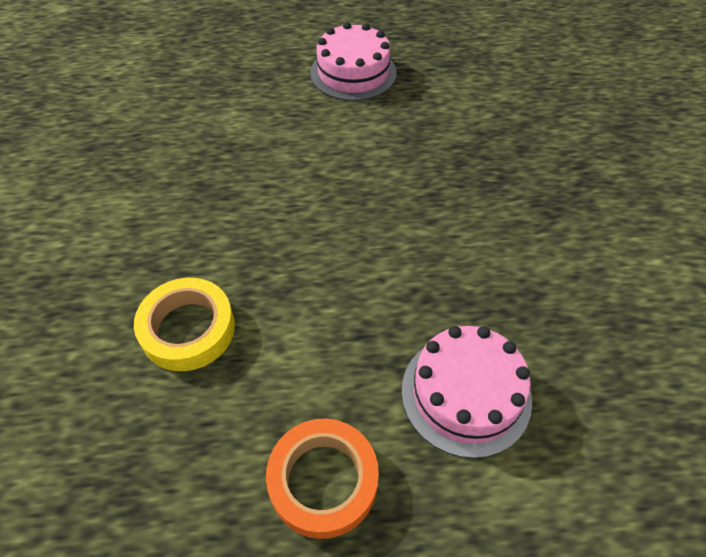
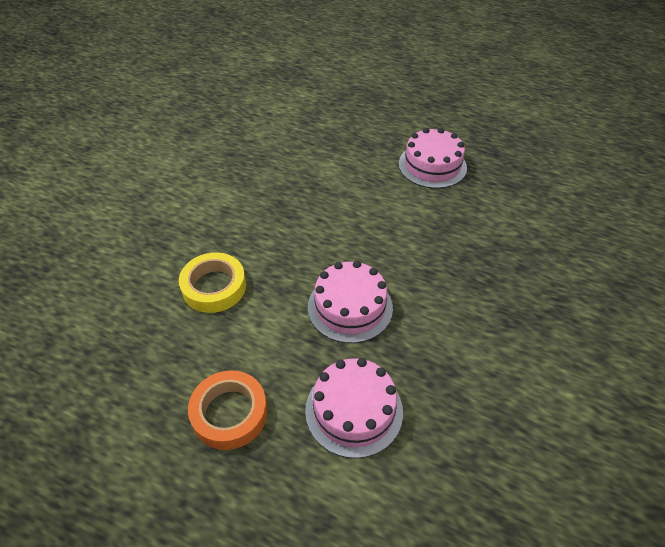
camera: 30 degrees right, 5 degrees down
none -> pink cake [308,261,393,343]

